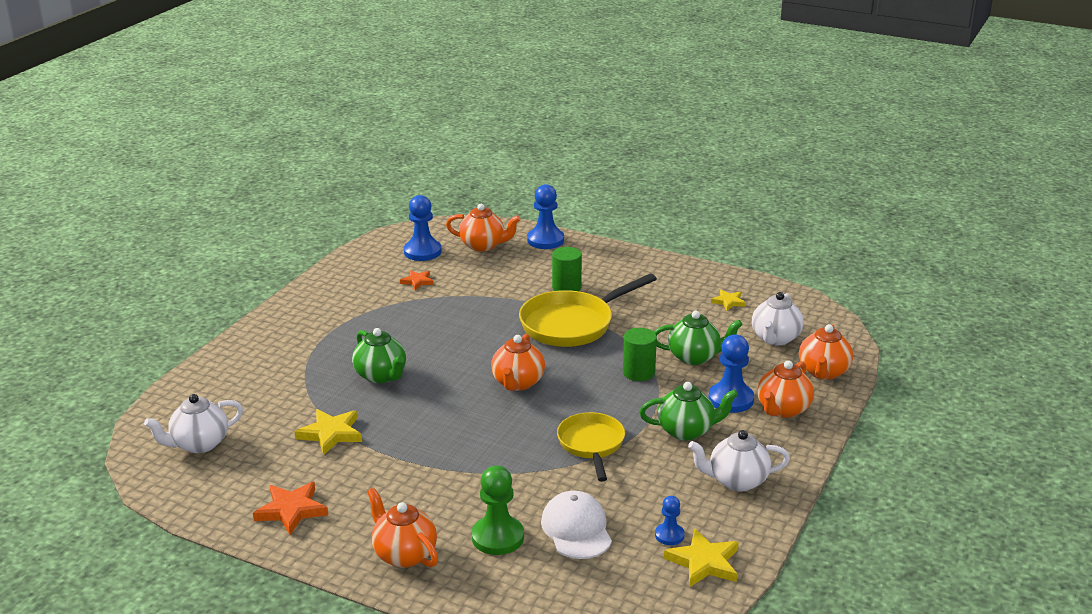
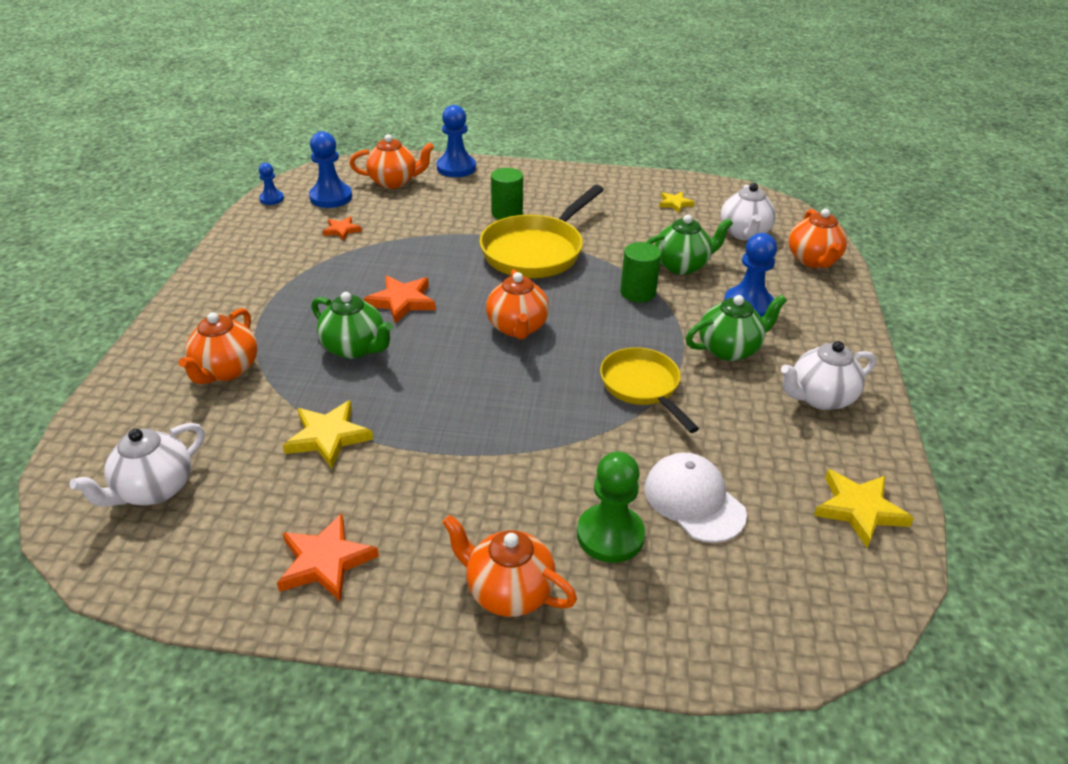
camera: 20 degrees left, 10 degrees up
blue pawn [655,496,685,545] -> blue pawn moved to [259,163,284,205]
orange teapot [757,360,814,418] -> orange teapot moved to [179,308,258,384]
none -> orange star [364,275,436,324]

